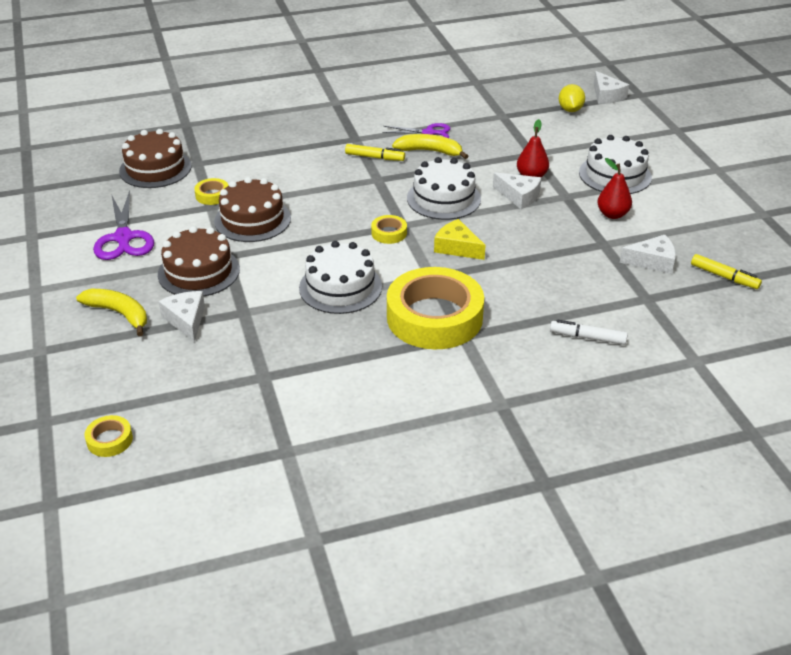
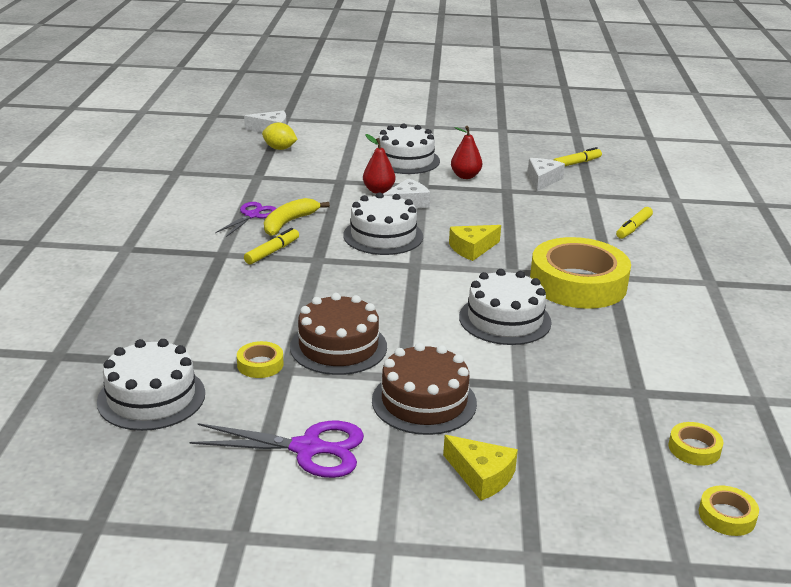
camera: 70 degrees left, 10 degrees down
yellow banana [76,289,147,336] -> yellow cheese [443,435,518,500]
brown cake [119,129,192,188] -> white cake [97,339,205,431]
white cheese [158,291,205,342] -> none
yellow tape [371,215,407,244] -> yellow tape moved to [669,422,723,466]
white marker [550,319,628,345] -> yellow marker [616,207,653,239]

